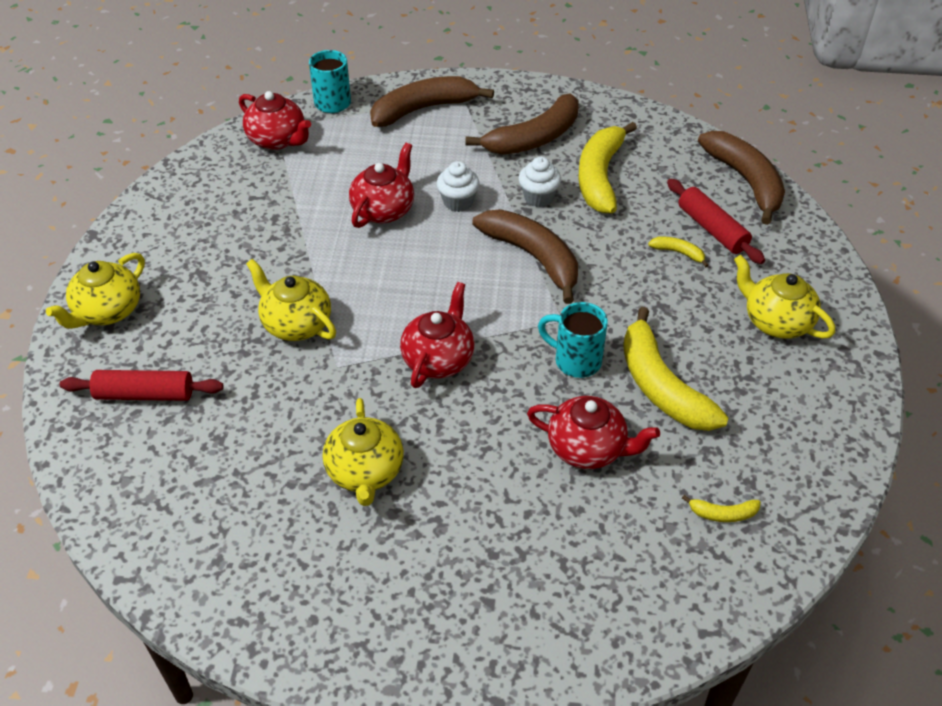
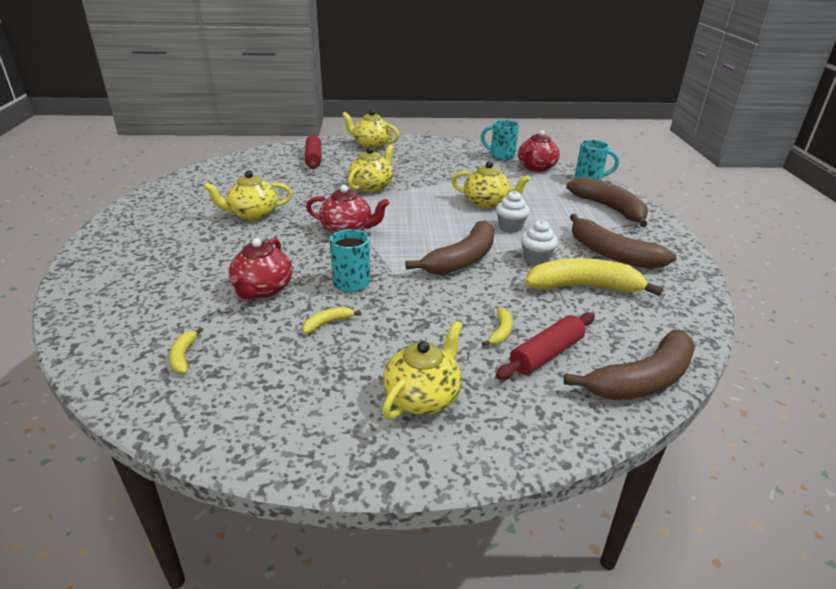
camera: 80 degrees right, 15 degrees down
red teapot [349,143,414,228] -> yellow teapot [451,161,530,209]
yellow banana [623,307,729,431] -> yellow banana [302,307,361,334], size x0.43
none -> turquoise mug [481,120,519,161]

